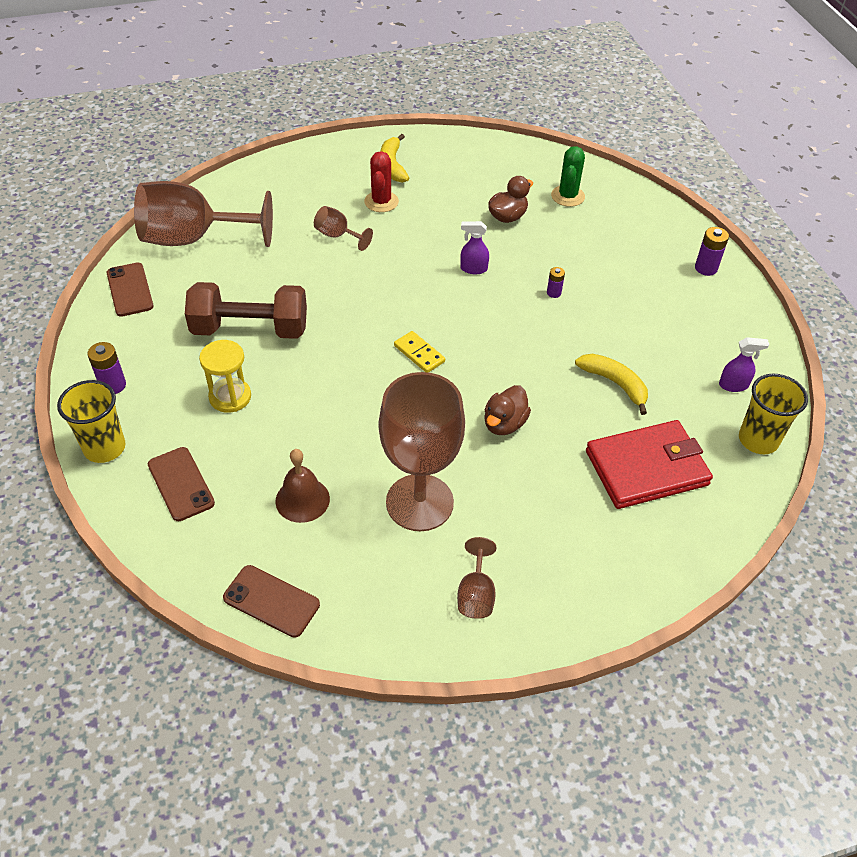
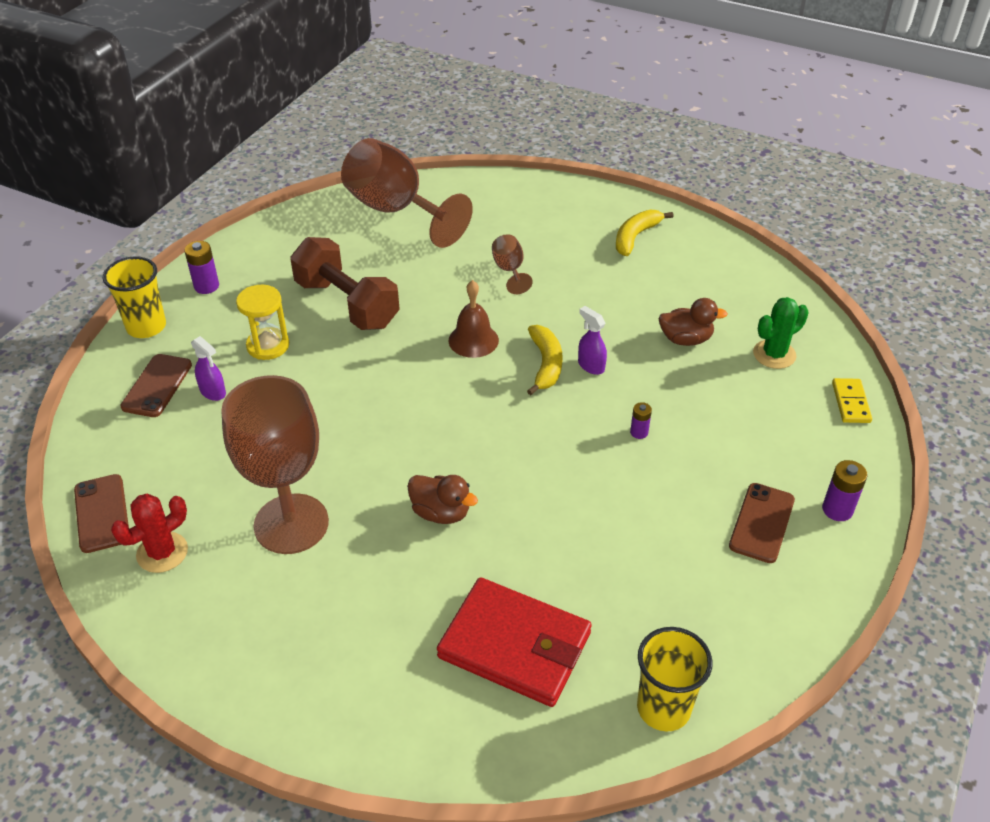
camera: 45 degrees right, 5 degrees down
brown phone [107,262,154,317] -> brown phone moved to [729,483,795,563]
brown bell [275,449,330,523] -> brown bell moved to [449,280,499,358]
red cactus [364,151,399,212] -> red cactus moved to [111,494,188,573]
yellow domino [394,331,445,373] -> yellow domino moved to [832,378,872,423]
brown goblet [457,537,496,619] -> none
brown duck [484,385,531,435] -> brown duck turned 135 degrees counterclockwise [407,475,478,524]
yellow banana [575,354,648,415] -> yellow banana moved to [527,325,563,395]
purple spray bottle [719,337,769,392] -> purple spray bottle moved to [191,336,226,401]

